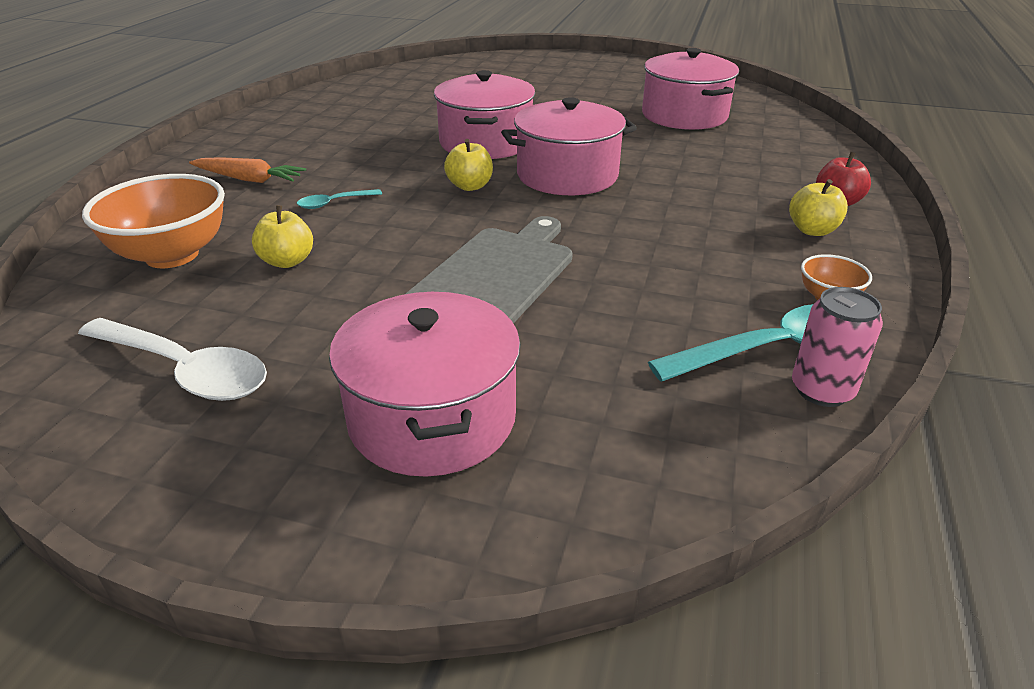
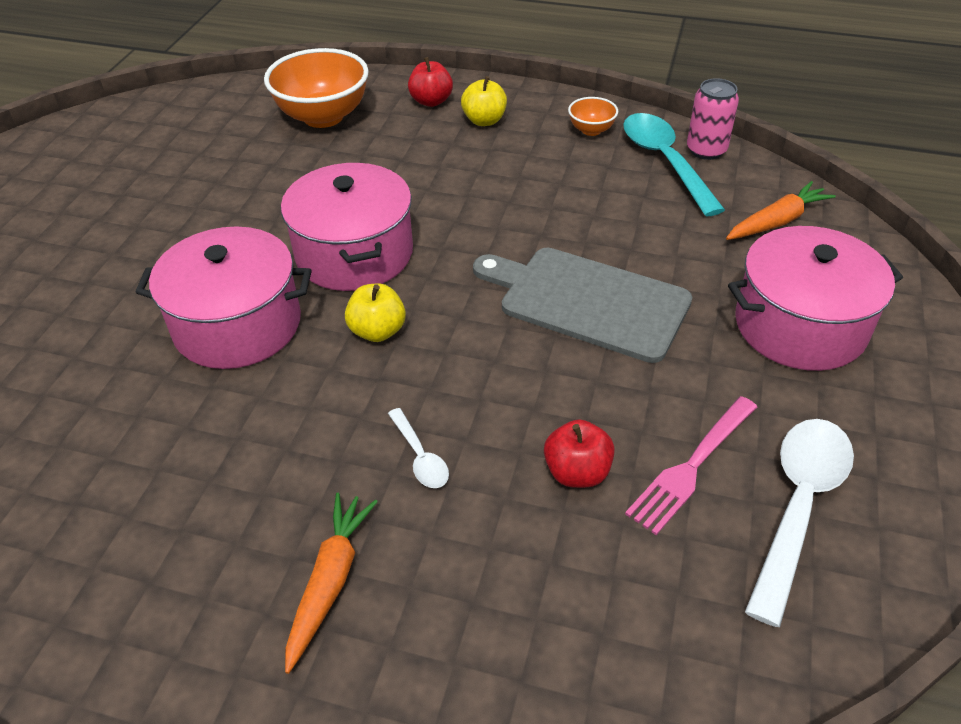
camera: 90 degrees left, 10 degrees up
orange bowl [82,174,225,268] -> orange bowl moved to [264,48,369,128]
yellow apple [252,205,313,268] -> red apple [544,419,615,488]
turquoise spoon [297,189,382,209] -> white spoon [388,408,449,488]
pink pot [642,48,739,130] -> none
none -> pink fork [625,396,757,535]
none -> orange carrot [726,181,836,240]

